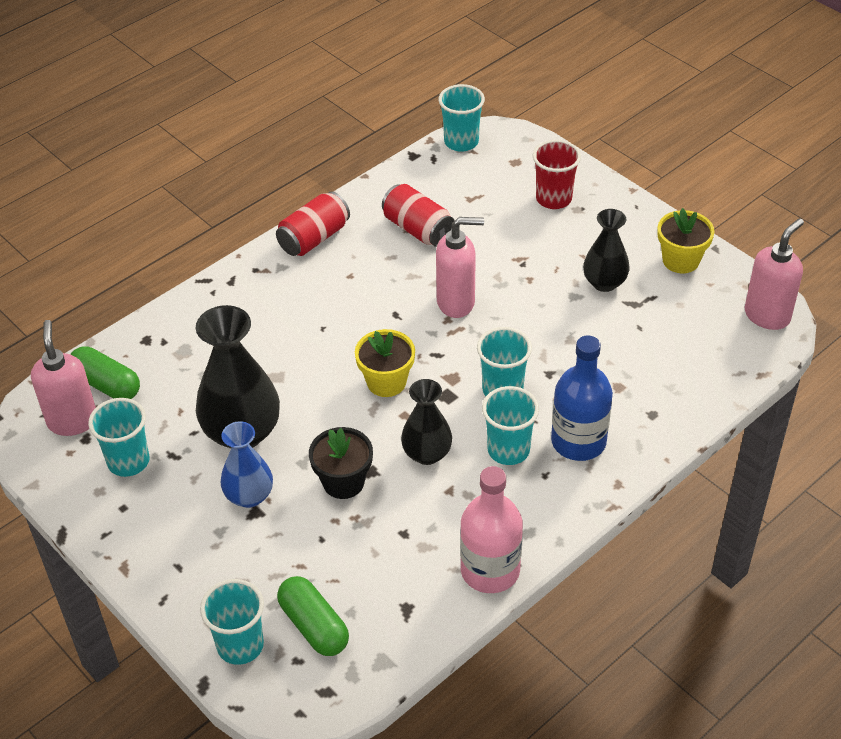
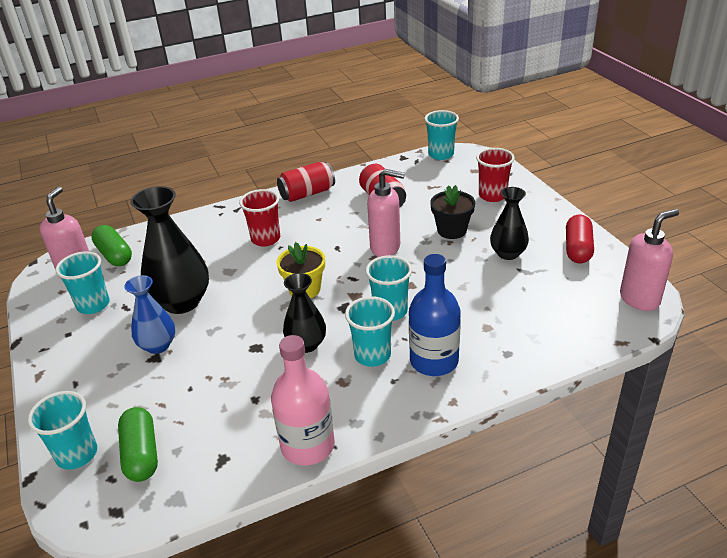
camera: 20 degrees right, 10 degrees down
black flower pot [309,427,373,499] -> black flower pot moved to [430,185,475,239]
yellow flower pot [657,208,715,273] -> red capsule [566,214,594,263]
none -> red cup [239,189,280,246]

